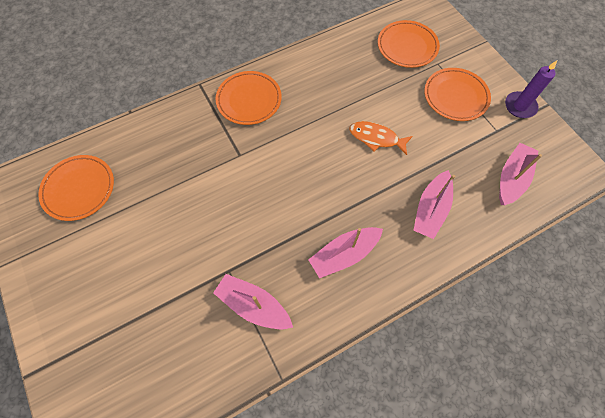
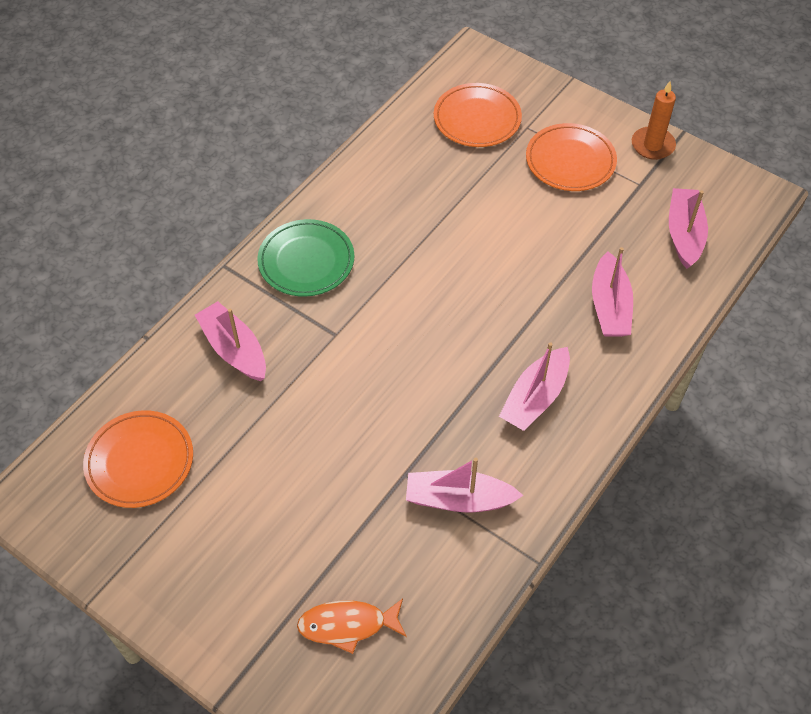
camera: 25 degrees left, 10 degrees down
orange plate [216,71,282,125] -> green plate [257,219,354,297]
orange fish [350,121,413,155] -> orange fish moved to [297,598,406,654]
purple candle [505,60,557,118] -> orange candle [632,81,676,160]
none -> pink boat [195,301,266,381]

